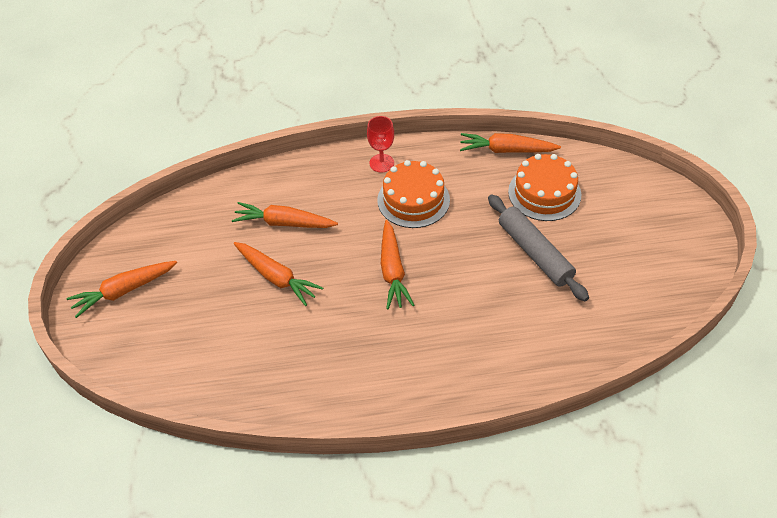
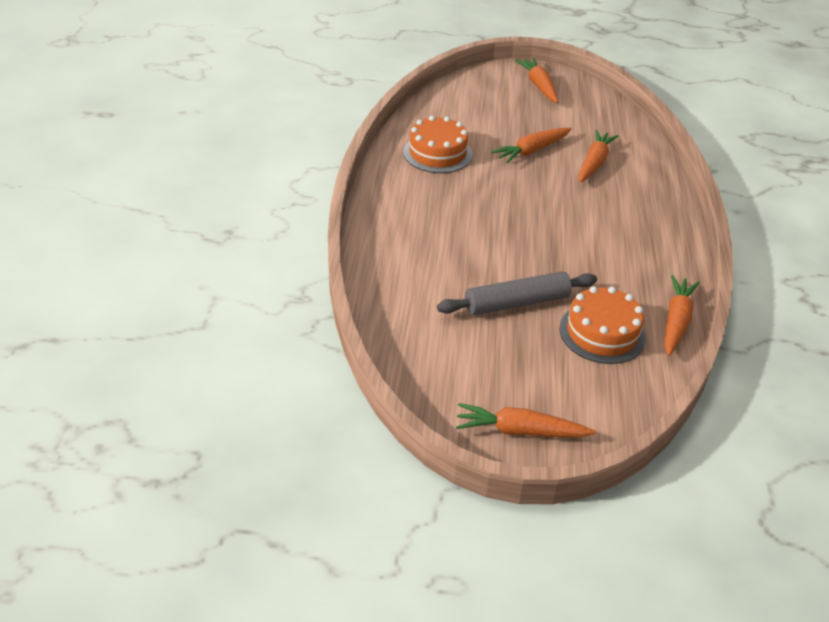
camera: 100 degrees right, 10 degrees down
red goblet [367,116,394,173] -> none
orange cake [377,160,450,228] -> orange cake moved to [403,116,472,173]
orange carrot [381,220,414,309] -> orange carrot moved to [456,403,596,438]

